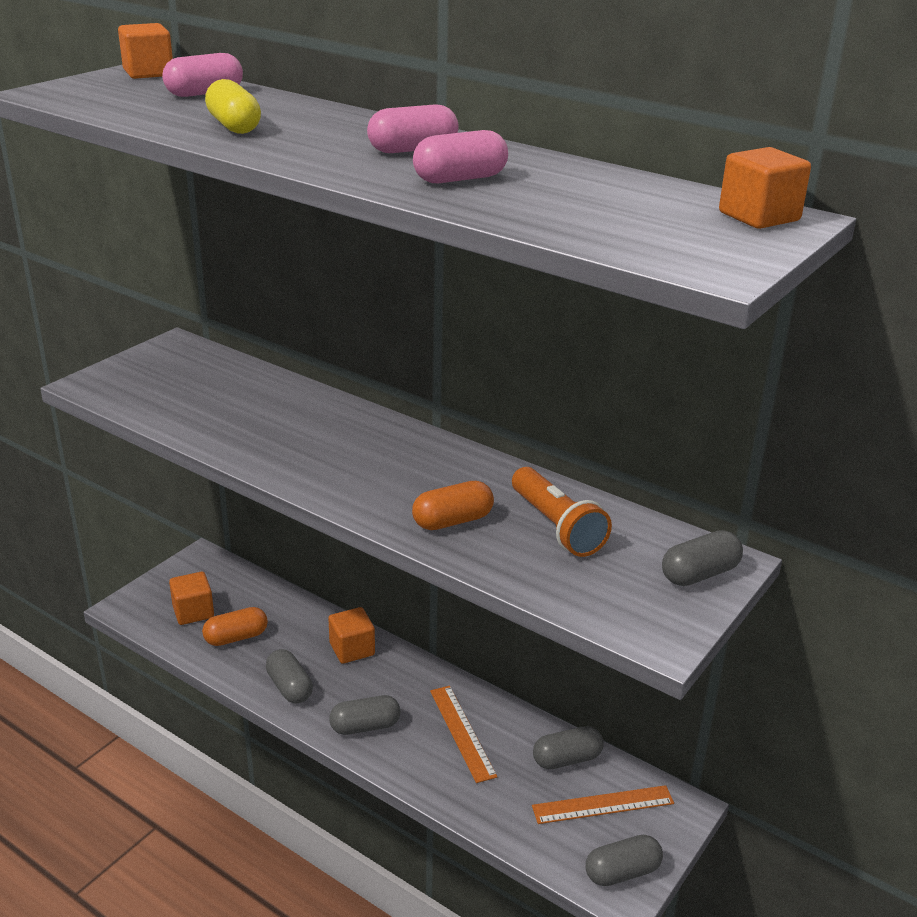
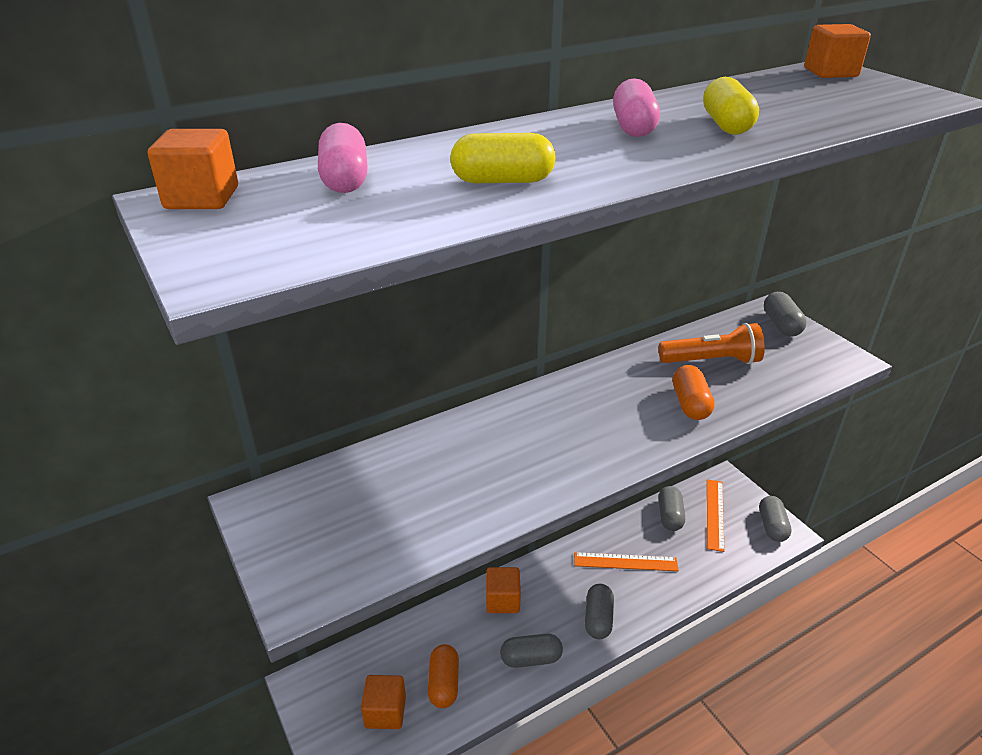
camera: 65 degrees left, 5 degrees up
pink capsule [413,130,508,183] -> yellow capsule [703,77,759,135]

